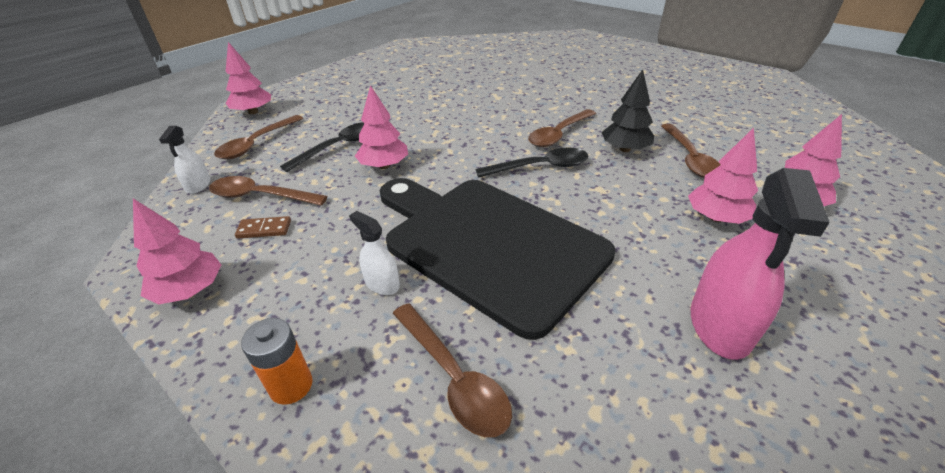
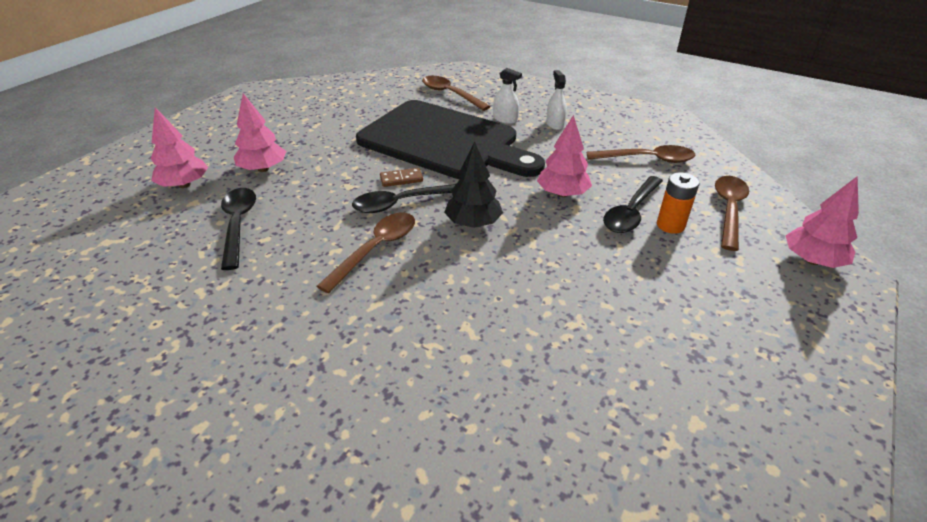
camera: 170 degrees right, 0 degrees up
pink tree [133,198,221,305] -> none
white spray bottle [159,126,211,194] -> white spray bottle moved to [546,70,567,130]
brown domino [235,216,291,239] -> brown domino moved to [380,168,423,187]
orange battery [241,318,312,405] -> orange battery moved to [657,172,699,234]
black tree [601,69,654,152] -> black tree moved to [444,142,503,228]
brown spoon [661,124,720,178] -> black spoon [221,188,256,270]
pink spray bottle [691,168,830,360] -> none

